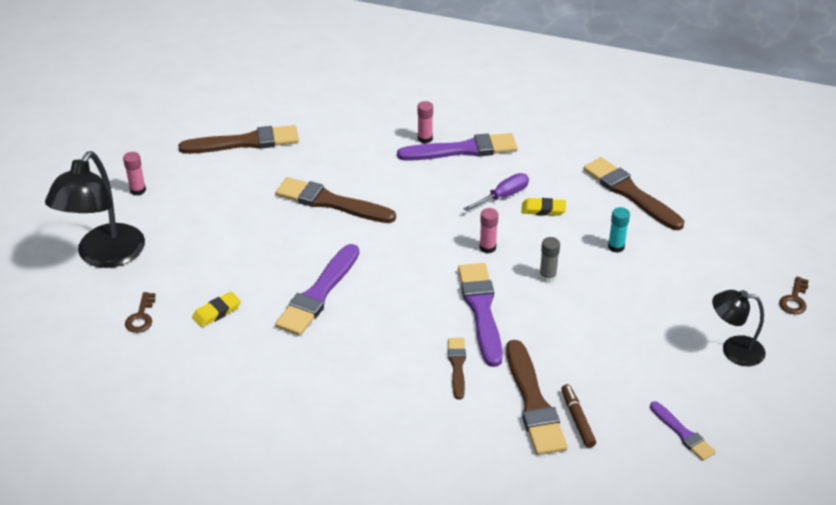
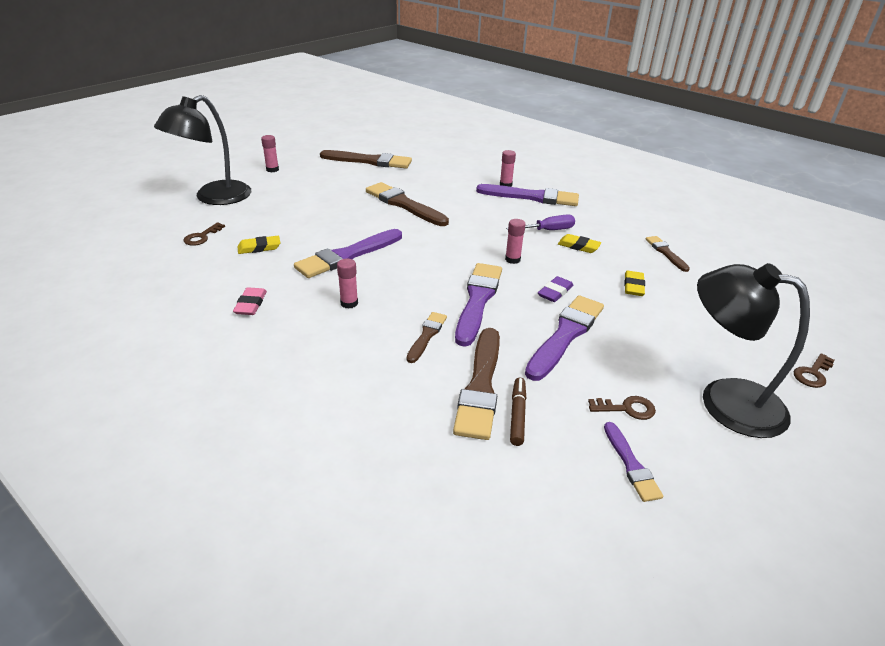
camera: 20 degrees right, 5 degrees down
grey glue stick [539,237,560,283] -> purple eraser [538,276,573,302]
brown brush [583,157,684,230] -> brown brush [646,236,690,272], size x0.55
turquoise glue stick [608,207,630,253] -> yellow eraser [624,271,645,296]
black lamp [712,290,766,366] -> black lamp [697,263,810,438], size x1.72
none -> pink eraser [233,287,267,315]
none -> pink glue stick [337,259,358,309]
none -> purple brush [525,295,604,381]
none -> brown key [588,396,656,420]

